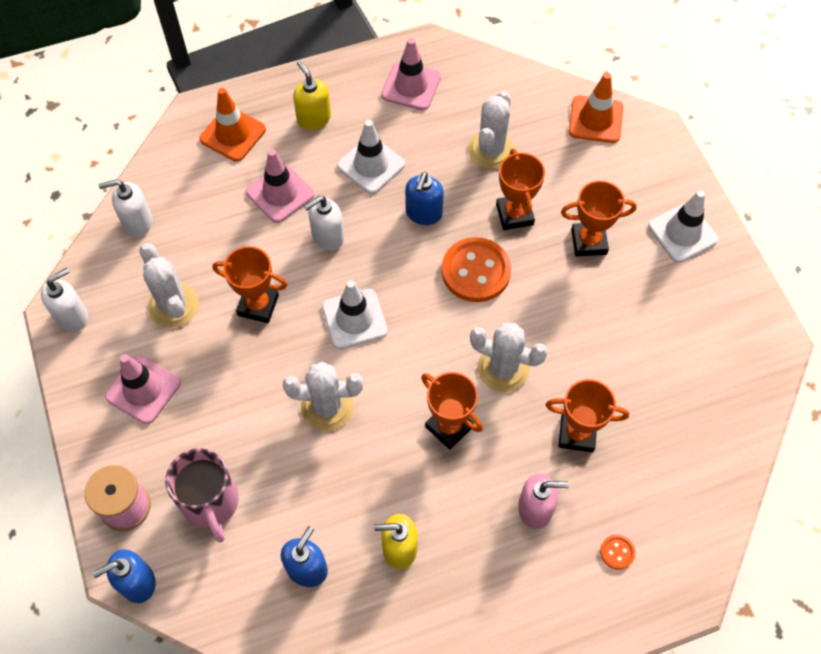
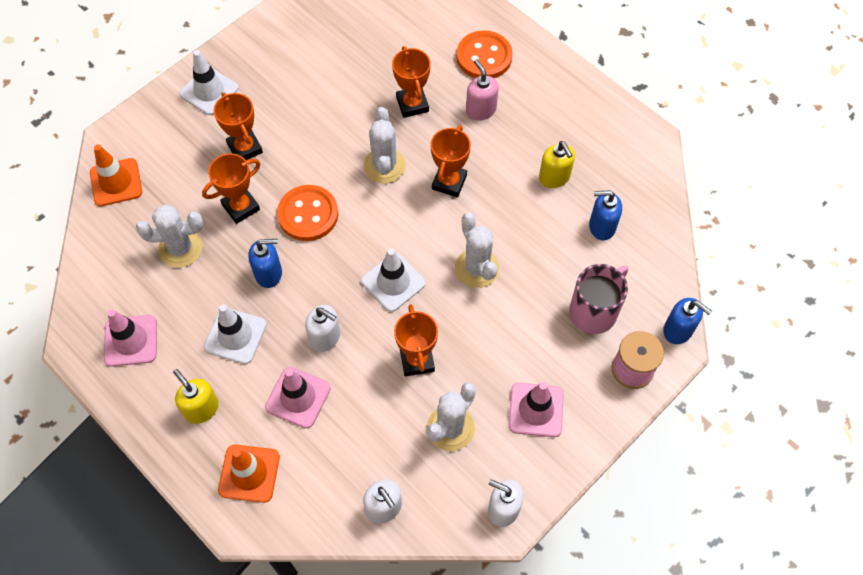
camera: 115 degrees left, 0 degrees up
yellow soap dispenser [293,60,331,130] -> yellow soap dispenser turned 105 degrees clockwise [173,369,219,424]
orange button [600,535,635,570] -> orange button [457,30,513,78], size x2.29

